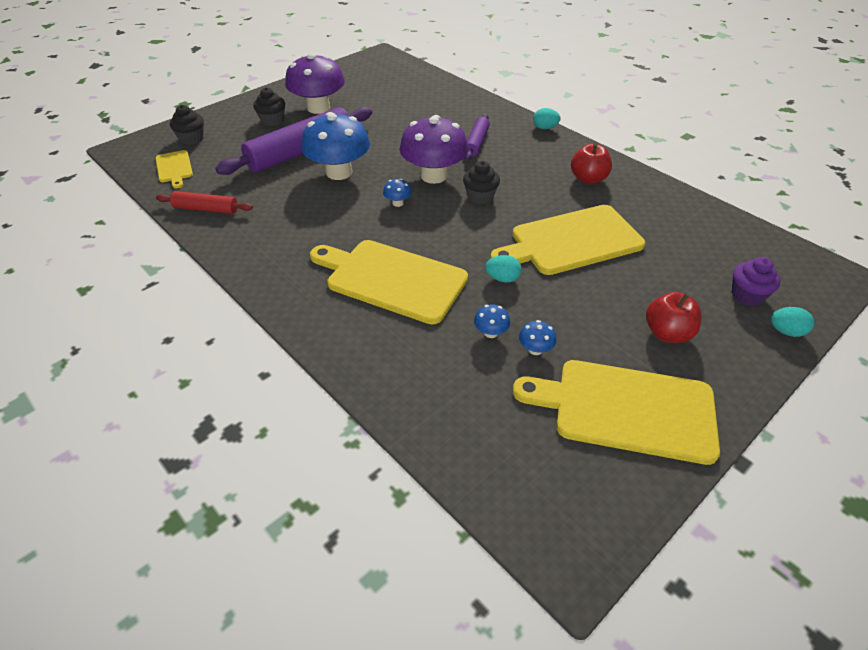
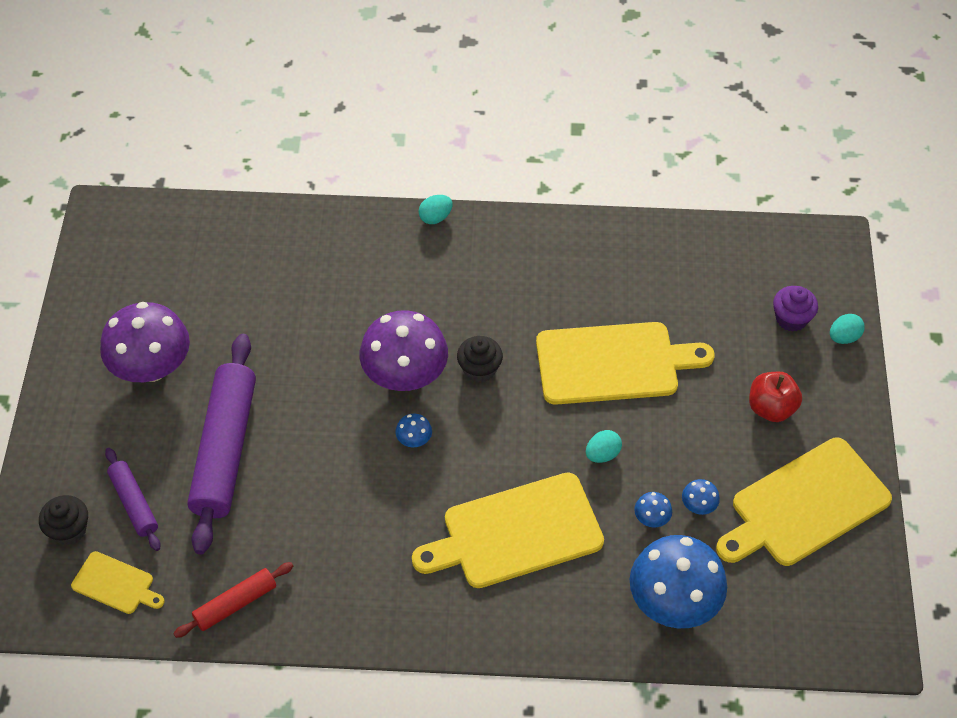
camera: 45 degrees left, 10 degrees up
black cupcake [253,87,285,126] -> none
blue mushroom [301,112,370,180] -> blue mushroom moved to [630,535,727,628]
purple rolling pin [465,114,490,161] -> purple rolling pin moved to [105,448,161,551]
yellow cutting board [490,205,645,275] -> yellow cutting board turned 120 degrees counterclockwise [536,322,714,405]
red apple [571,143,612,184] -> none

